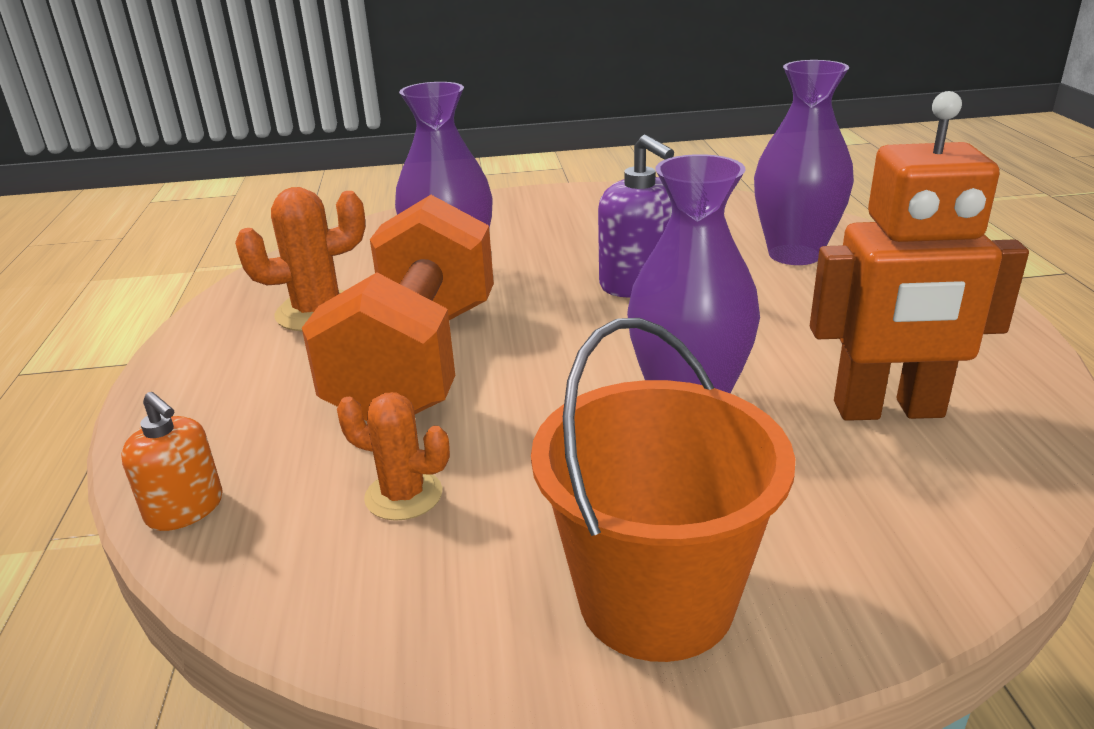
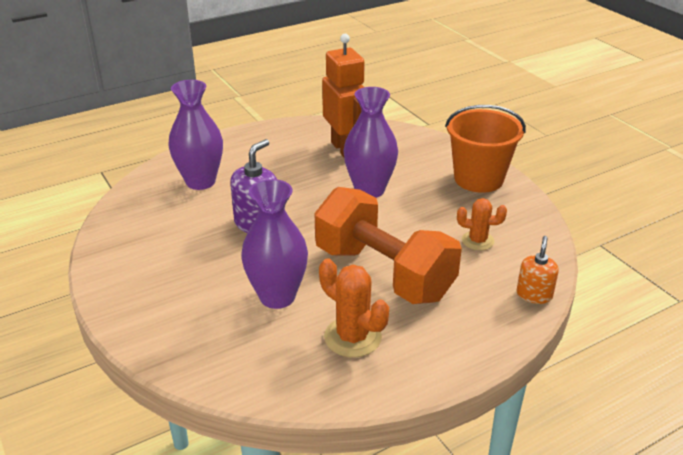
camera: 115 degrees left, 5 degrees up
orange dumbbell [302,195,494,421] -> orange dumbbell turned 60 degrees clockwise [314,187,462,304]
orange cactus [337,392,450,521] -> orange cactus turned 75 degrees counterclockwise [457,198,507,251]

